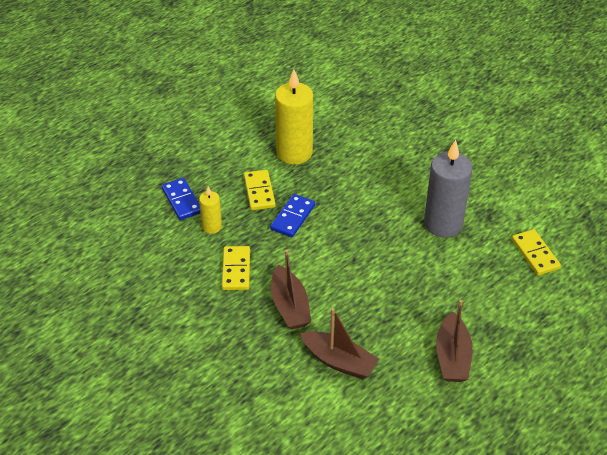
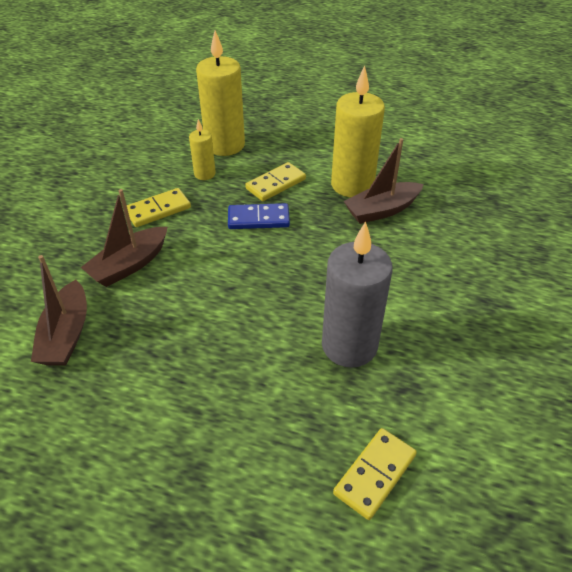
camera: 60 degrees right, 0 degrees up
blue domino [161,178,200,220] -> yellow candle [196,30,245,156]
brown boat [436,300,473,382] -> brown boat moved to [344,138,424,224]

